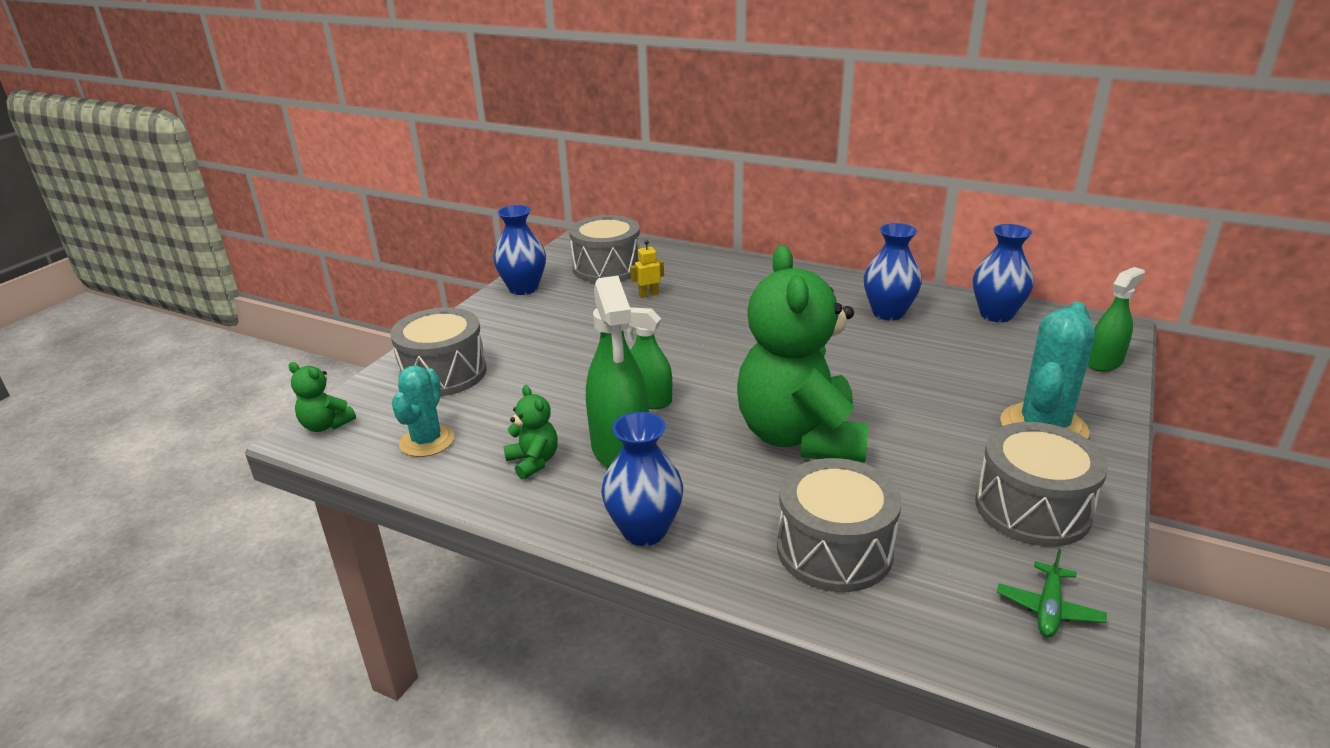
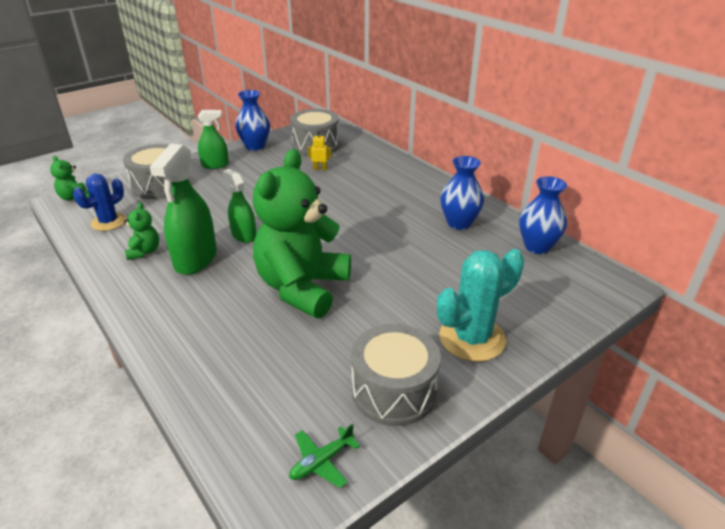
camera: 25 degrees right, 5 degrees up
turquoise cactus [392,366,454,457] -> blue cactus [73,174,126,231]
blue vase [601,412,683,546] -> none
grey drum [777,458,901,592] -> none
green spray bottle [1088,267,1145,371] -> green spray bottle moved to [198,110,229,169]

